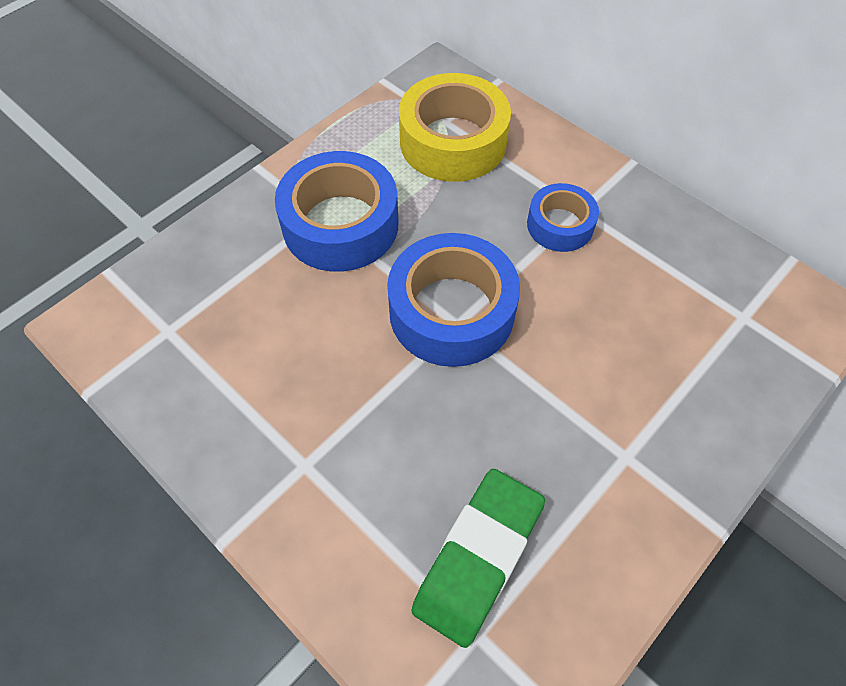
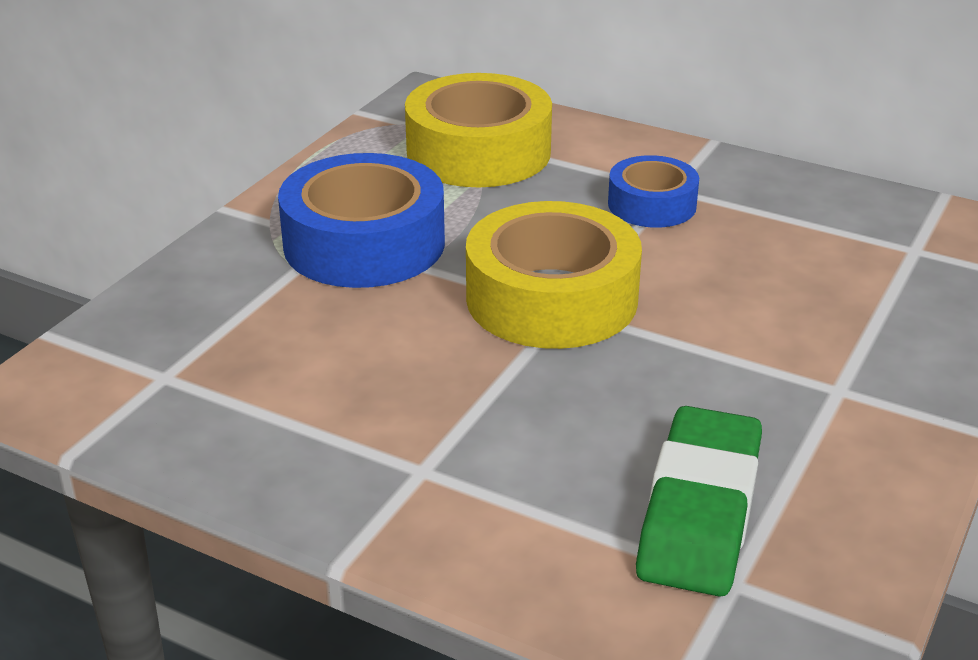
camera: 15 degrees left, 25 degrees down
blue tape [387,233,520,367] -> yellow tape [466,201,642,349]

